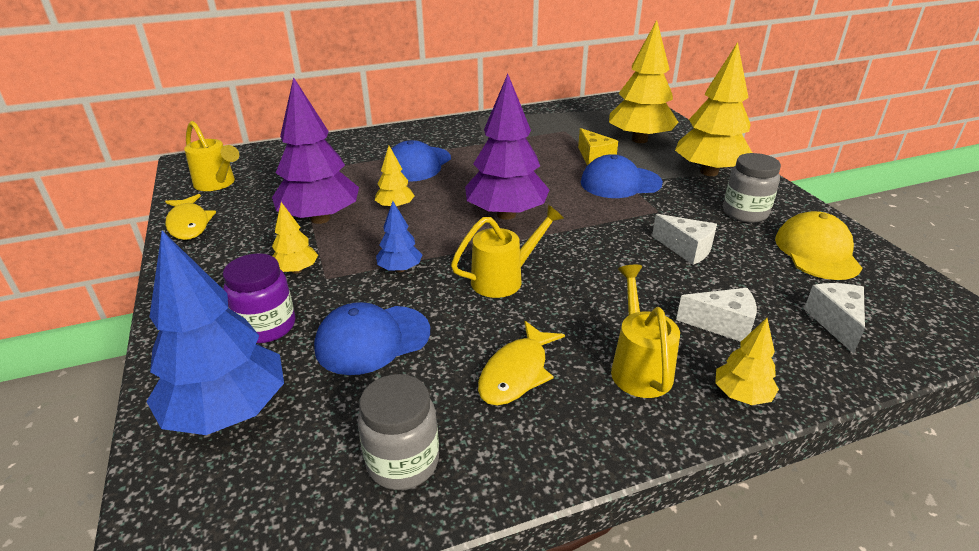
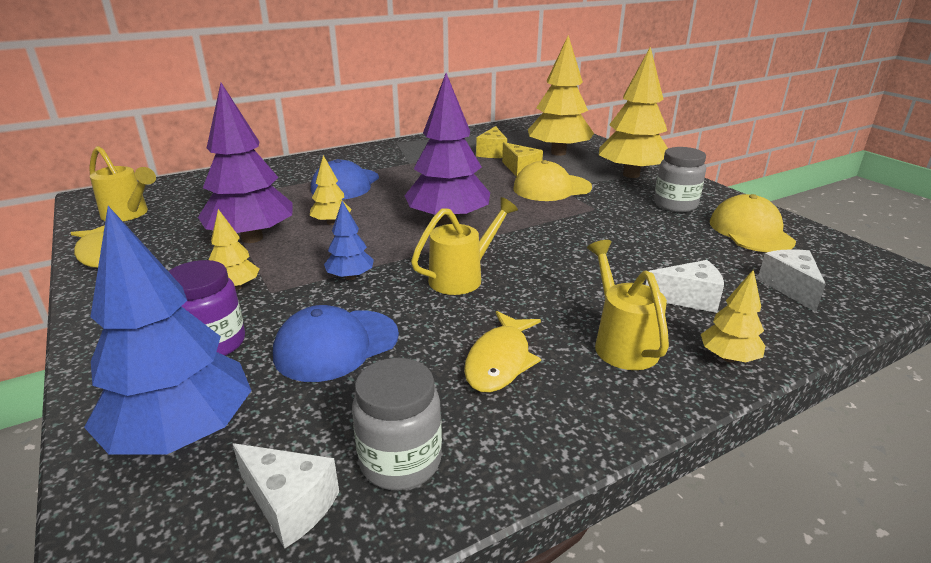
camera: 10 degrees left, 5 degrees down
blue cap [581,154,663,198] -> yellow cap [513,160,592,201]
white cheese [652,214,717,265] -> white cheese moved to [233,443,339,548]
none -> yellow cheese [476,126,507,158]

